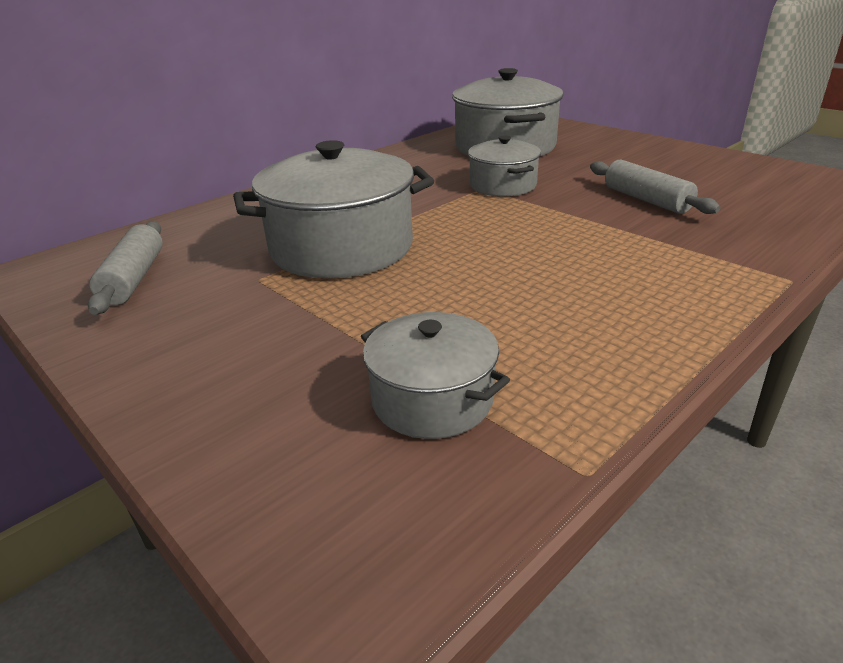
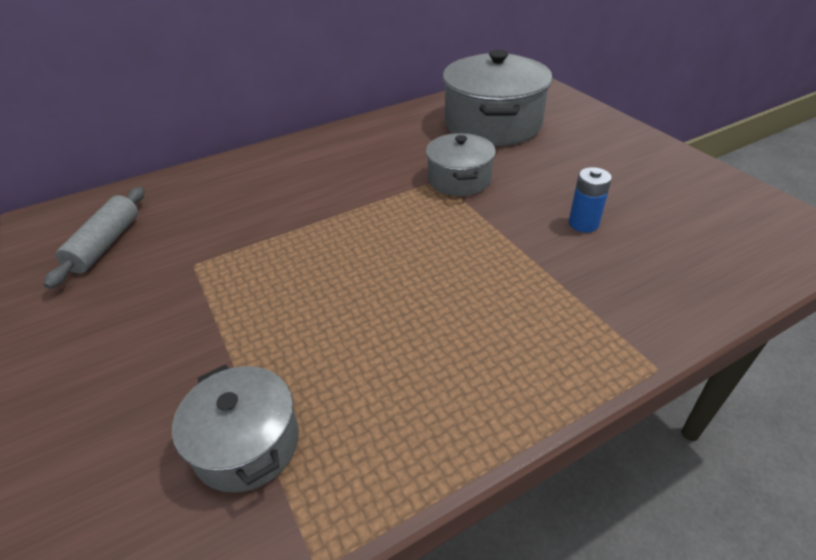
camera: 15 degrees right, 10 degrees up
grey pot [233,140,434,278] -> none
grey rolling pin [590,160,720,214] -> blue battery [569,167,612,233]

